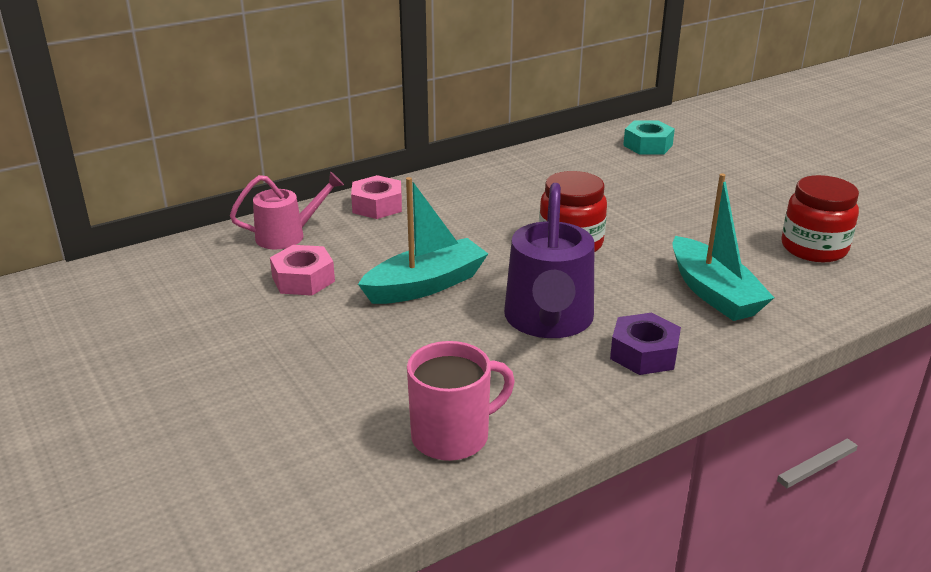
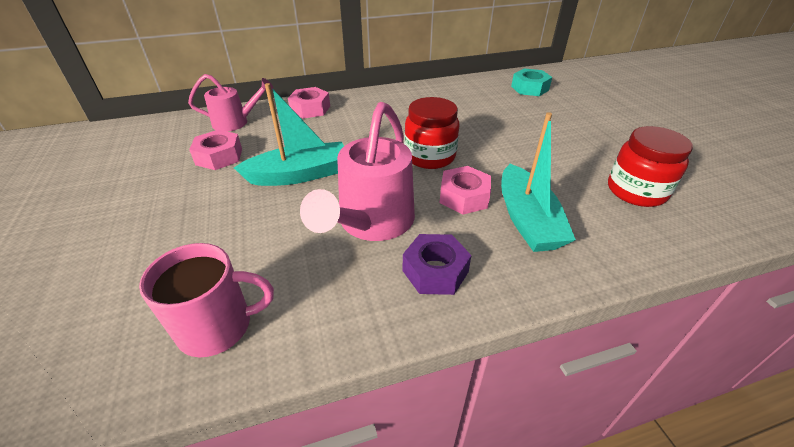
camera: 15 degrees right, 10 degrees up
purple watering can [504,183,595,338] -> pink watering can [300,102,415,241]
none -> pink nut [440,166,491,215]

